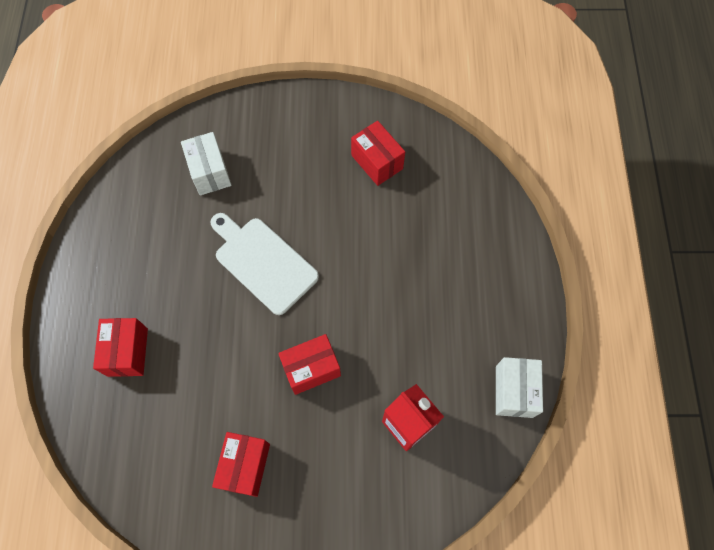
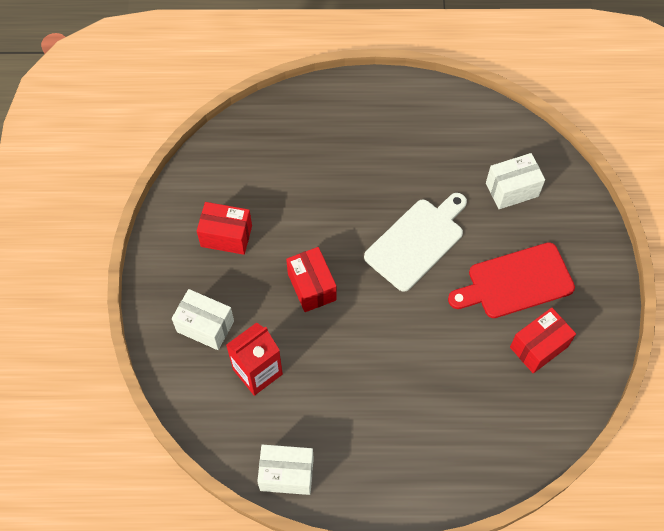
camera: 90 degrees right, 5 degrees down
red box [93,318,148,377] -> none
none -> white box [172,289,234,350]
none -> red cutting board [448,242,575,318]

